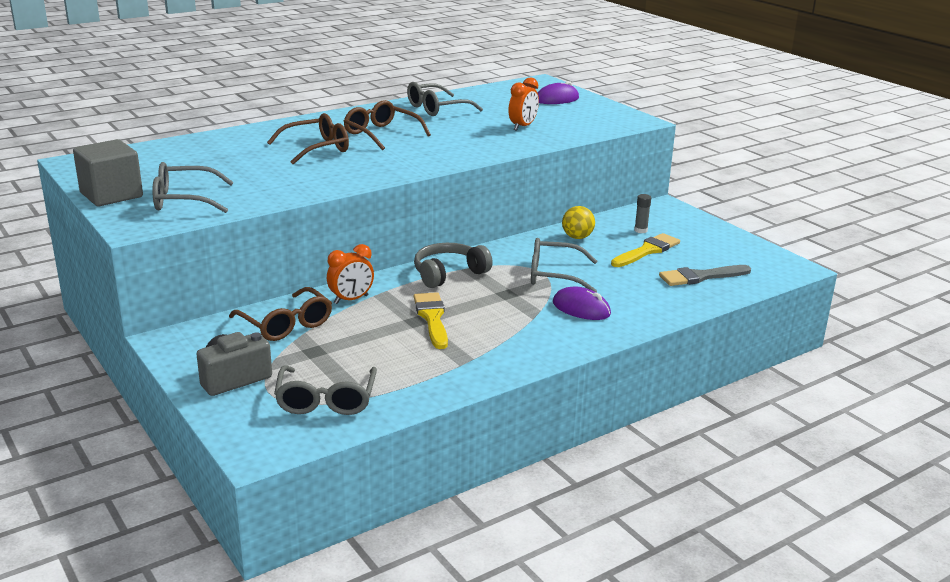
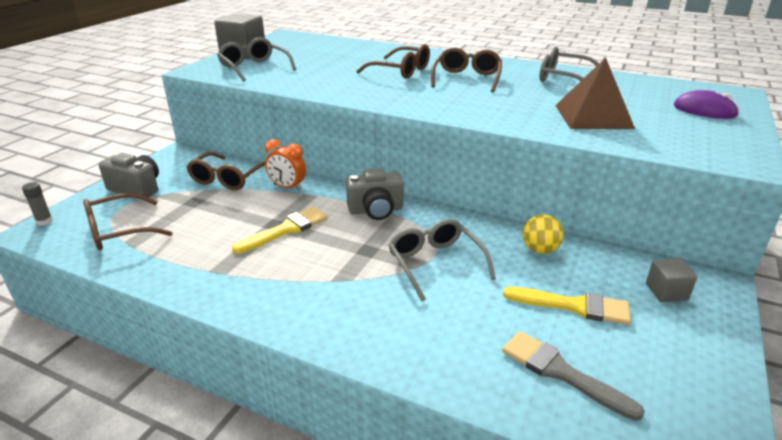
camera: 60 degrees right, 5 degrees up
grey glasses [274,365,377,415] -> brown glasses [83,193,173,250]
grey headphones [414,243,493,288] -> grey camera [346,168,404,220]
orange clock [508,77,539,131] -> brown pyramid [555,58,635,129]
purple mouse [553,287,611,320] -> none
grey glue stick [634,194,651,233] -> grey glue stick moved to [22,182,53,226]
none -> grey cube [646,258,697,302]

